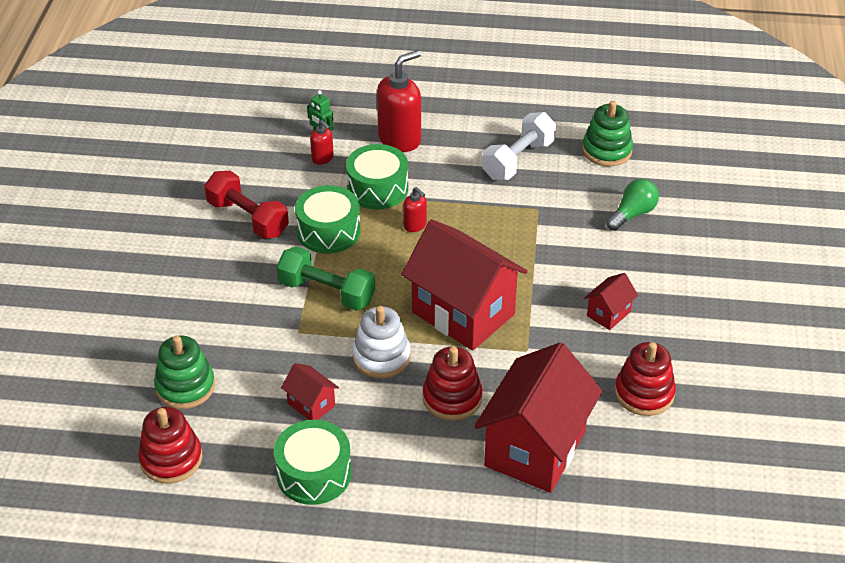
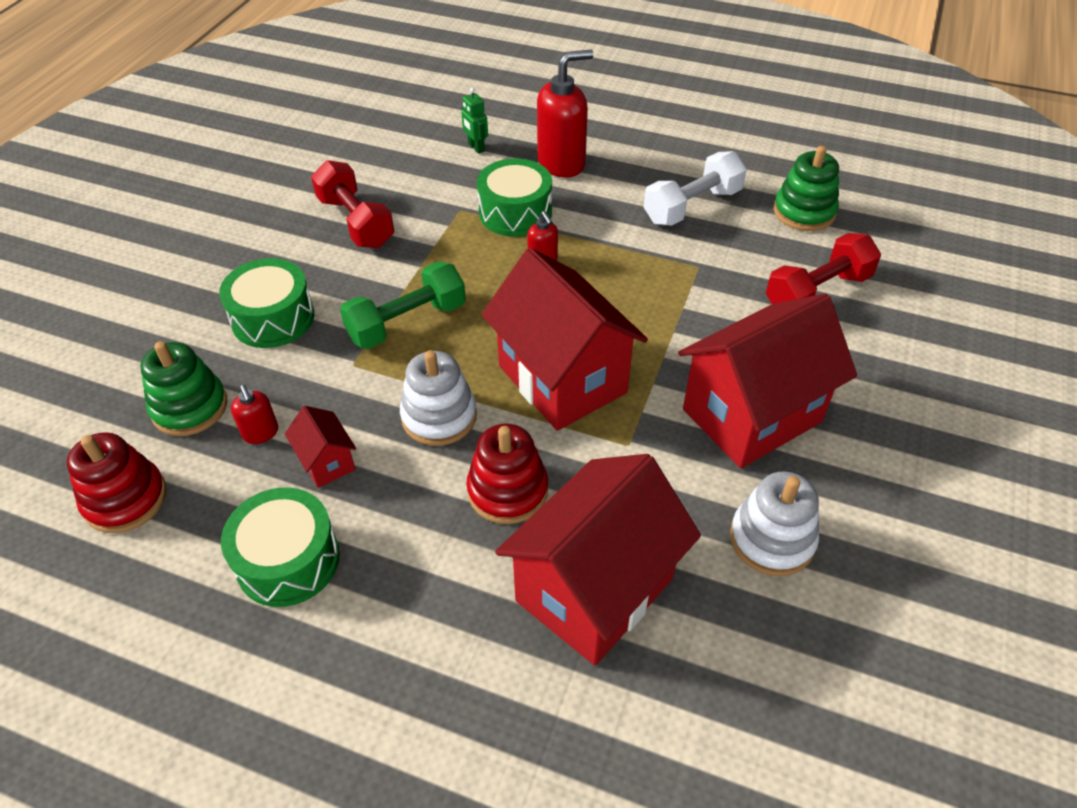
camera: 15 degrees right, 5 degrees up
green dumbbell [277,246,375,311] -> green dumbbell turned 75 degrees counterclockwise [340,261,466,349]
green drum [295,185,360,254] -> green drum moved to [219,258,314,348]
red soap dispenser [310,120,334,165] -> red soap dispenser moved to [231,385,278,444]
red house [584,273,638,330] -> red house [678,294,857,468], size x2.29
green light bulb [606,179,659,231] -> red dumbbell [766,233,881,304]
red stacking toy [615,342,676,416] -> white stacking toy [730,472,819,576]

